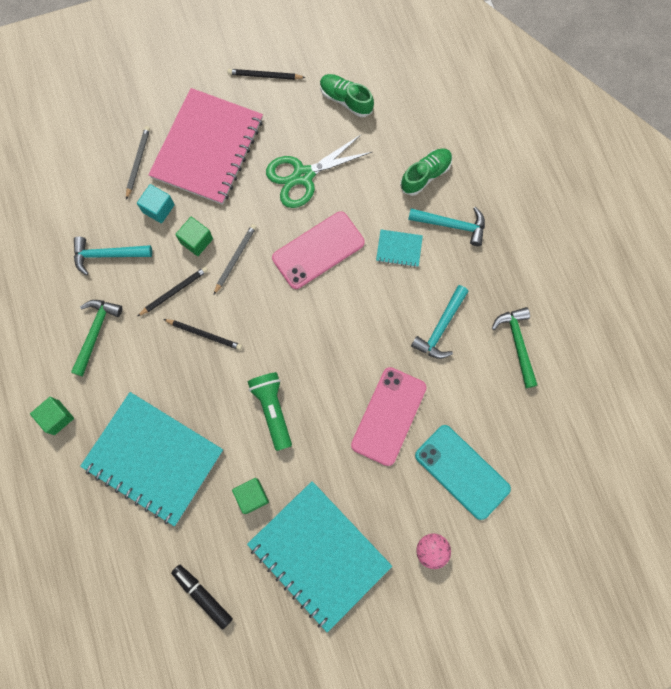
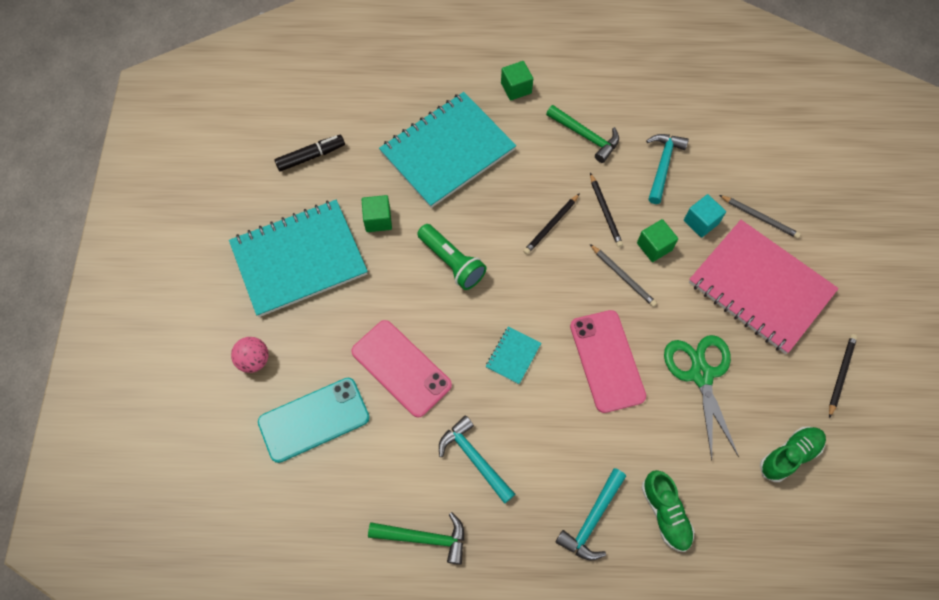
camera: 110 degrees right, 10 degrees down
green flashlight [247,372,292,451] -> green flashlight turned 45 degrees clockwise [417,224,487,290]
turquoise notebook [376,230,423,267] -> turquoise notebook moved to [486,326,541,384]

